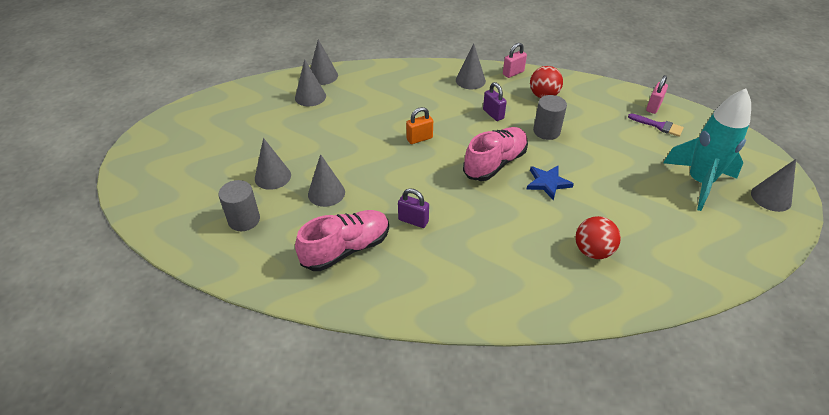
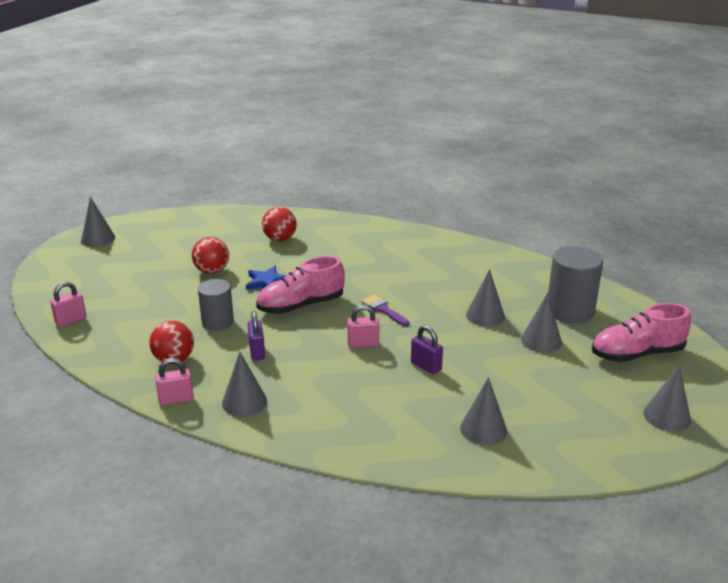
camera: 160 degrees left, 15 degrees down
grey cylinder [218,180,260,231] -> grey cylinder [548,246,603,323], size x1.53
pink shoe [295,210,389,271] -> pink shoe moved to [592,303,691,362]
grey cone [310,39,338,85] -> grey cone moved to [643,365,691,432]
purple padlock [398,188,429,228] -> purple padlock moved to [411,325,443,375]
orange padlock [406,107,433,144] -> pink padlock [347,305,379,348]
purple brush [628,113,684,137] -> purple brush moved to [361,295,409,326]
turquoise rocket [663,88,751,211] -> none
none -> red ball [192,237,229,274]

